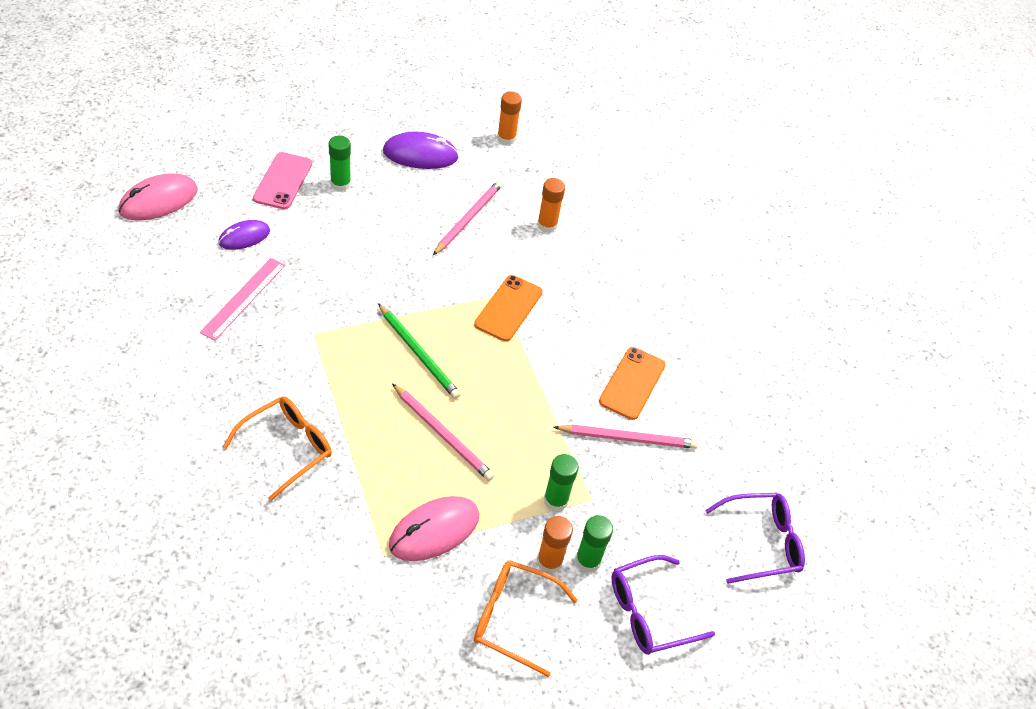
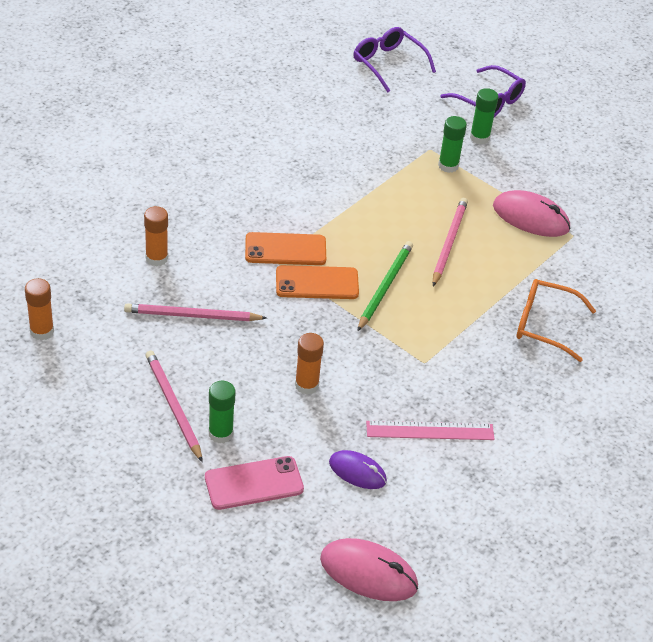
camera: 115 degrees left, 5 degrees down
purple mouse [383,132,459,169] -> none
orange glasses [474,560,578,677] -> none
orange glue stick [537,516,573,573] -> orange glue stick moved to [295,333,324,395]
pink pencil [554,425,698,449] -> pink pencil moved to [145,351,203,462]
orange phone [599,347,666,420] -> orange phone moved to [276,265,359,299]

